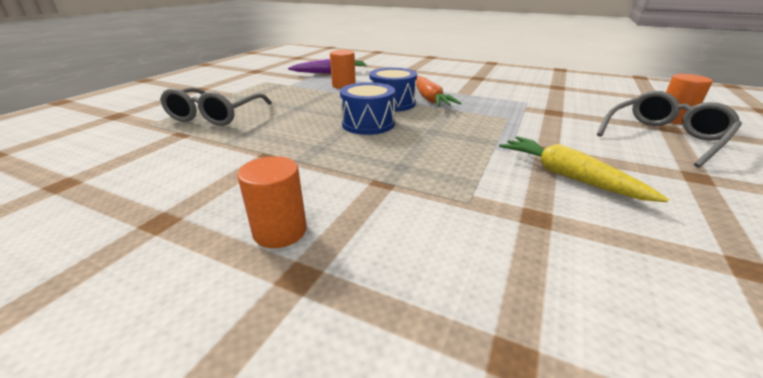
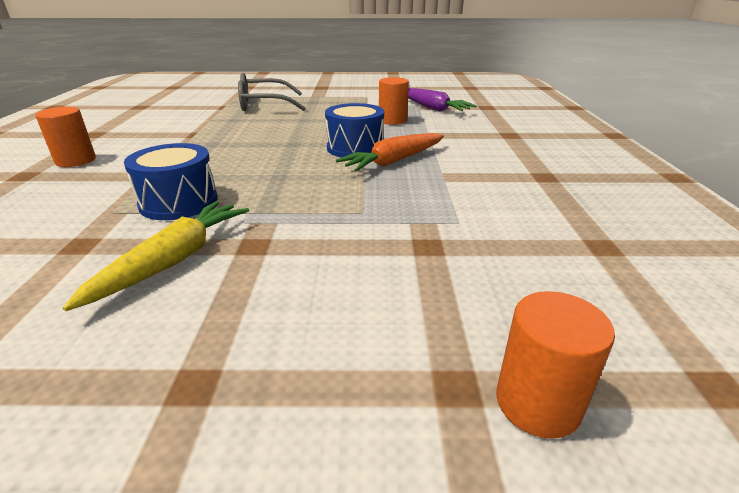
camera: 65 degrees right, 0 degrees up
blue drum [340,82,395,135] -> blue drum moved to [124,143,218,220]
grey glasses [596,91,742,168] -> none

